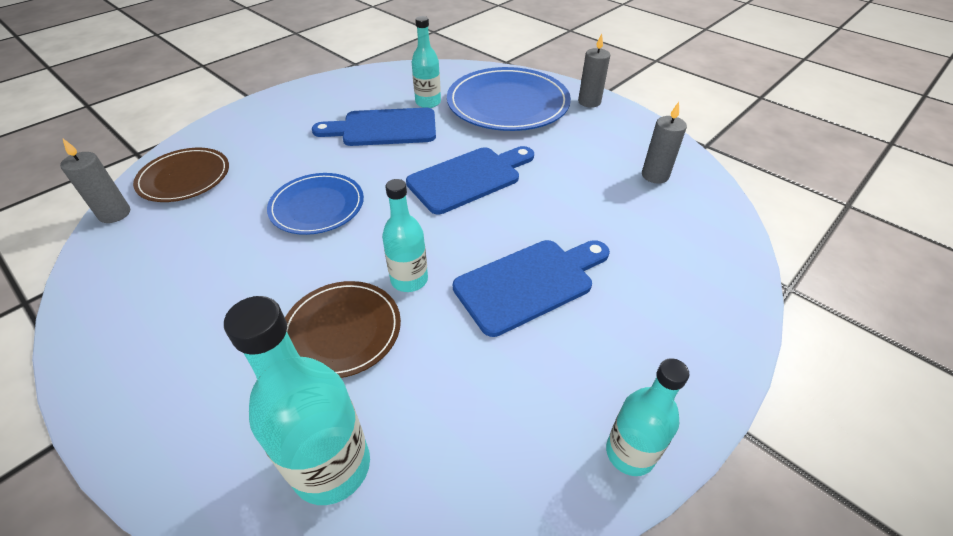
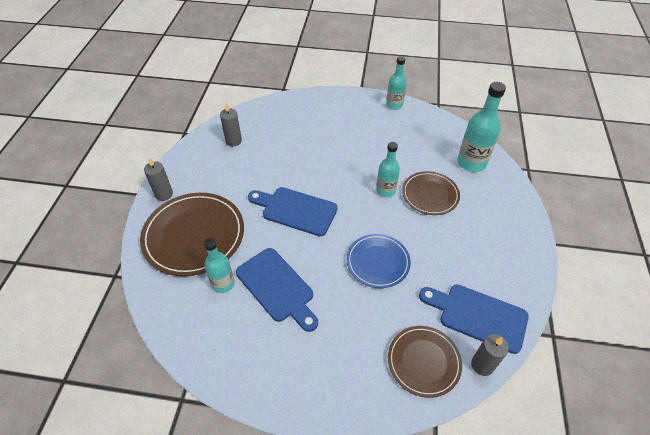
camera: 125 degrees left, 5 degrees up
blue plate [447,67,571,131] -> brown plate [140,193,244,276]
blue cutting board [453,240,610,337] -> blue cutting board moved to [419,285,529,354]

